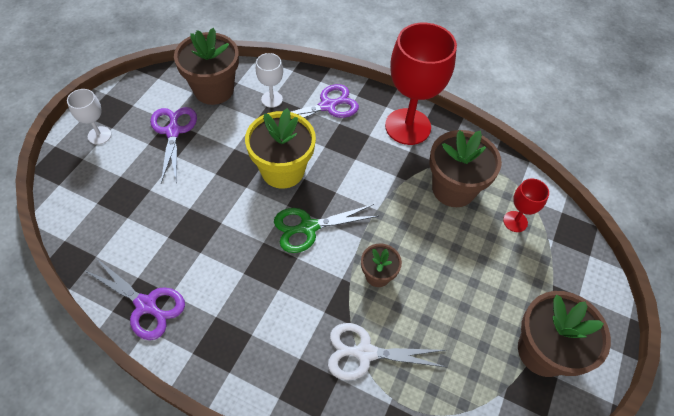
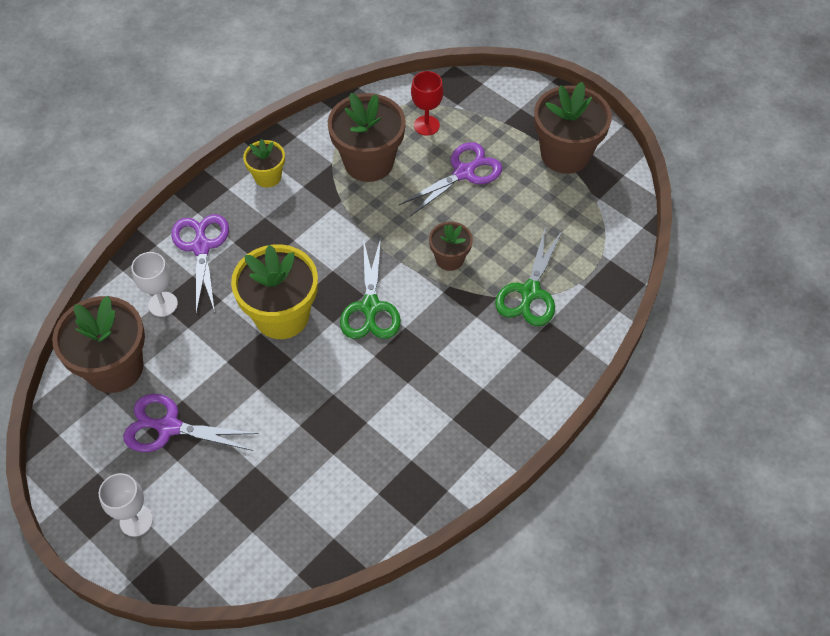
camera: 70 degrees left, 0 degrees up
purple scissors [84,258,185,340] -> purple scissors moved to [399,142,502,216]
white scissors [328,323,446,380] -> green scissors [495,226,562,326]
red goblet [385,23,457,145] -> yellow flower pot [243,139,285,188]

